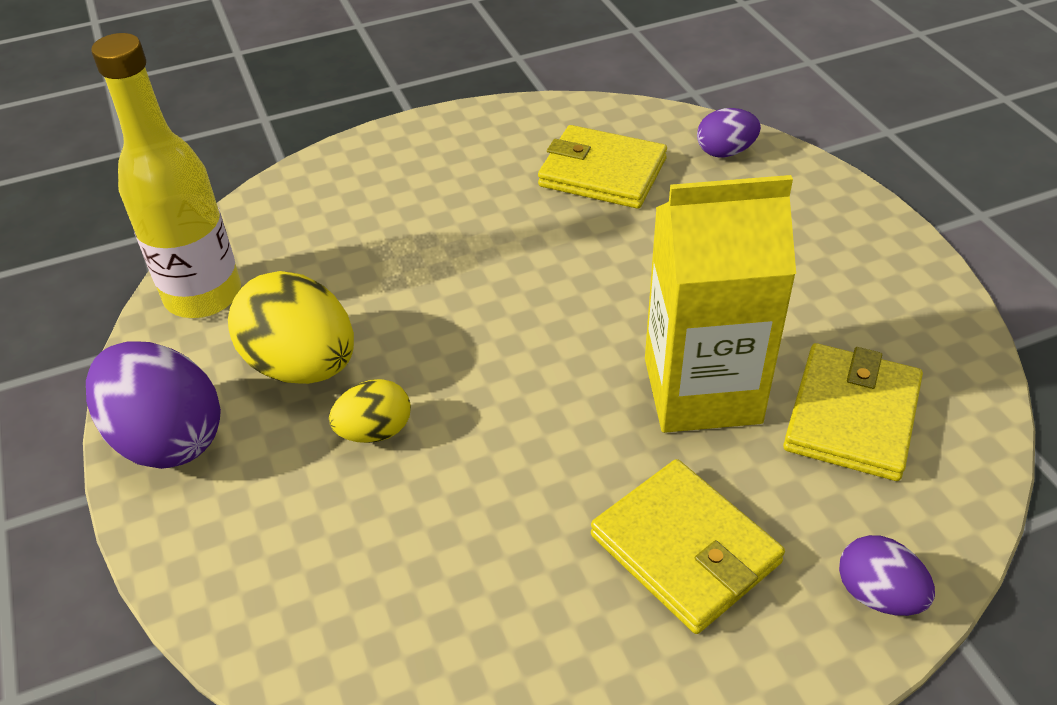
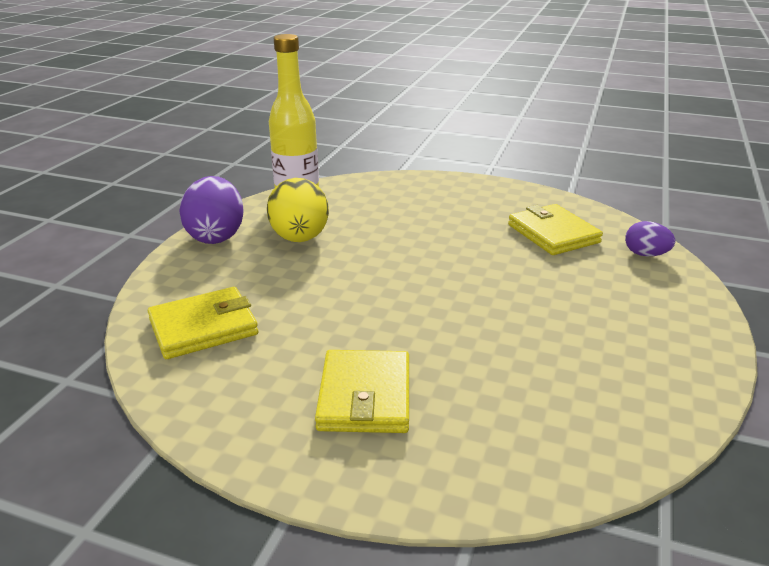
camera: 40 degrees right, 15 degrees down
yellow egg [329,379,411,443] -> none
yellow carton [645,175,796,433] -> none
yellow wallet [783,343,923,481] -> yellow wallet moved to [148,287,258,359]
purple egg [839,535,935,616] -> none

